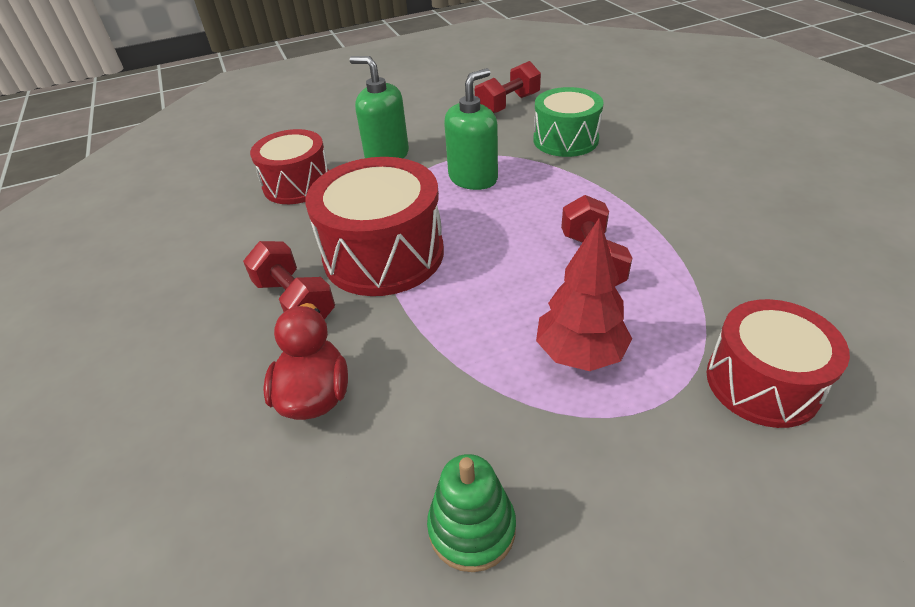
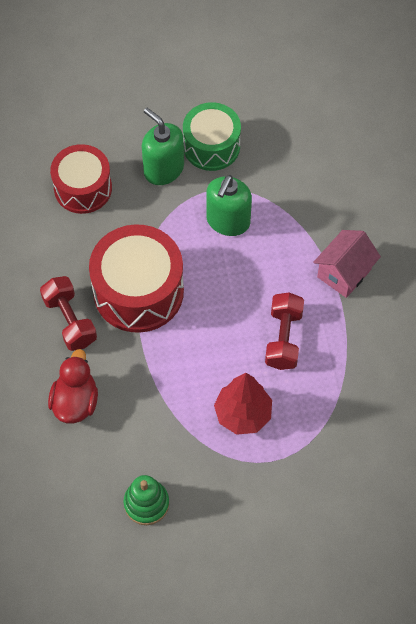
camera: 10 degrees right, 20 degrees up
green soap dispenser [444,68,498,190] -> green soap dispenser turned 150 degrees clockwise [206,175,252,236]
red dumbbell [475,61,541,113] -> none
green drum [533,87,604,157] -> green drum moved to [183,102,241,171]
red drum [706,299,850,428] -> none
none -> pink house [313,230,381,298]

